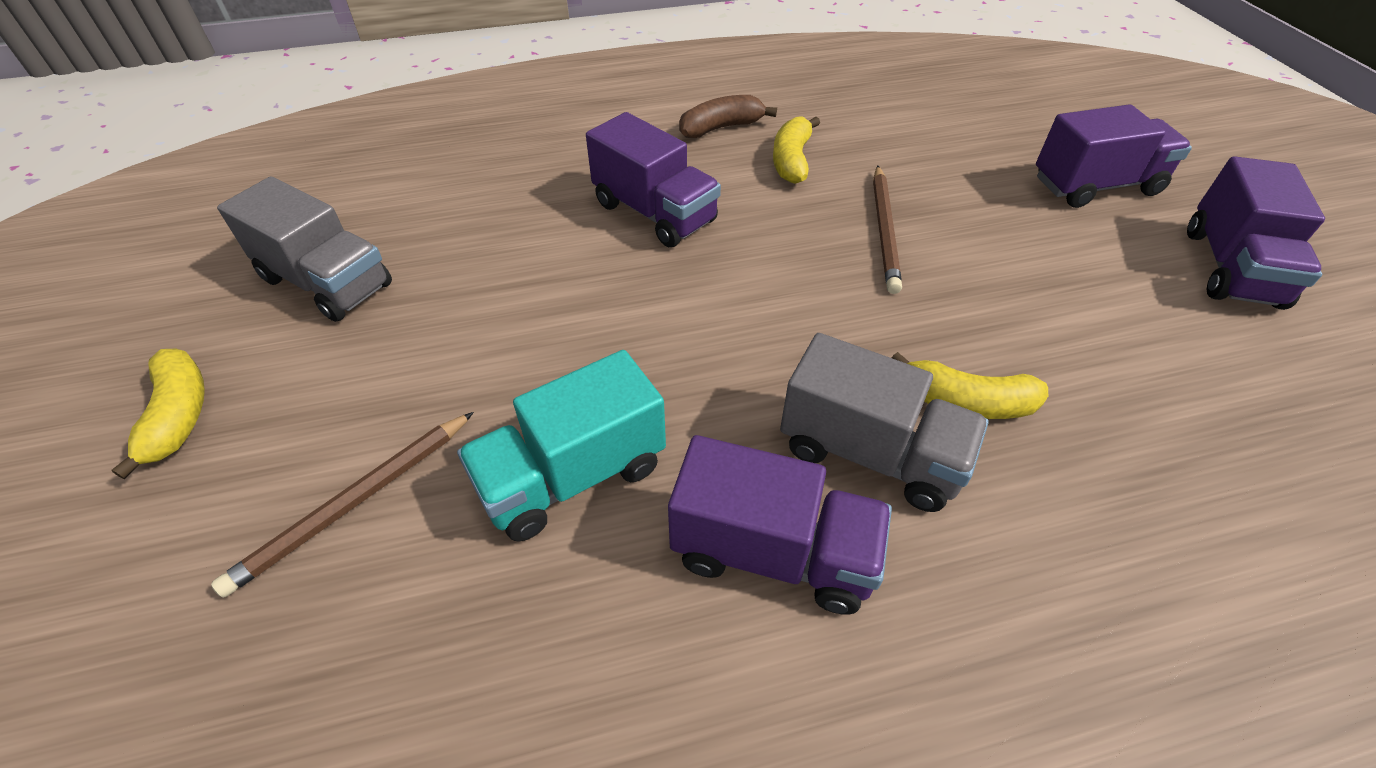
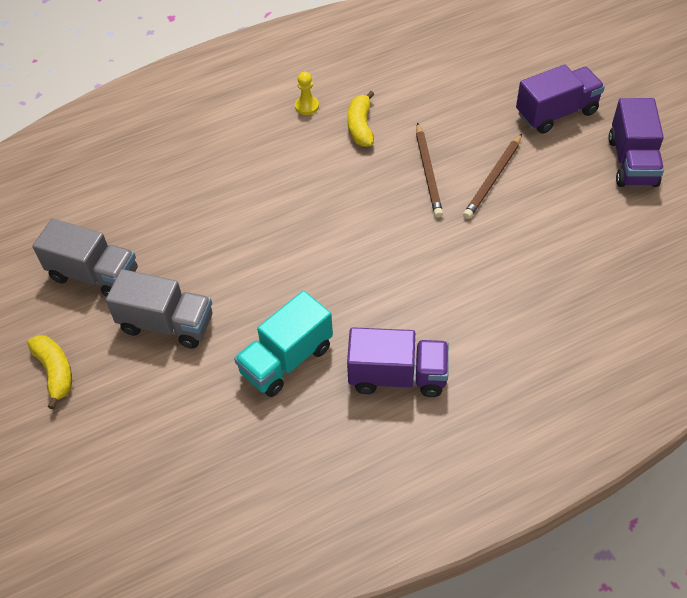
camera: 10 degrees left, 5 degrees up
brown pencil [211,412,474,598] -> brown pencil moved to [463,134,522,219]
purple truck [586,112,721,247] -> none
brown banana [679,95,777,138] -> yellow pawn [295,72,319,115]
grey truck [780,333,989,512] -> grey truck moved to [106,269,212,349]
yellow banana [892,352,1048,419] -> none

